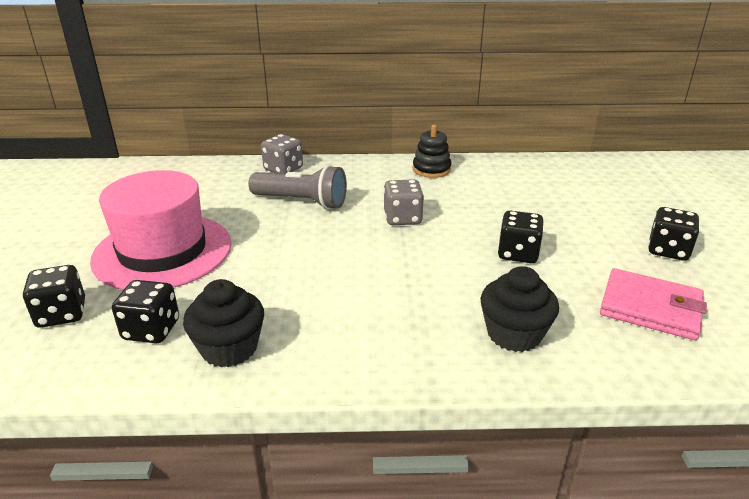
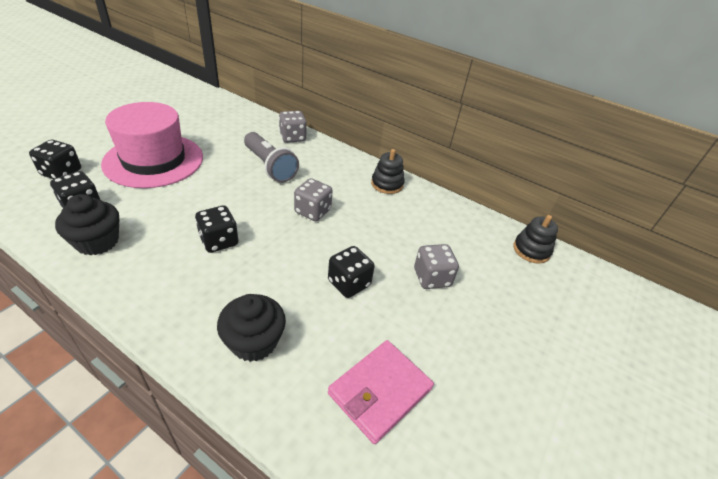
camera: 30 degrees right, 10 degrees up
pink wallet [600,268,707,340] -> pink wallet turned 75 degrees clockwise [328,340,434,444]
black dice [648,207,699,261] -> black dice moved to [195,205,238,253]
none -> grey dice [414,244,459,289]
none -> black stacking toy [513,215,558,264]

